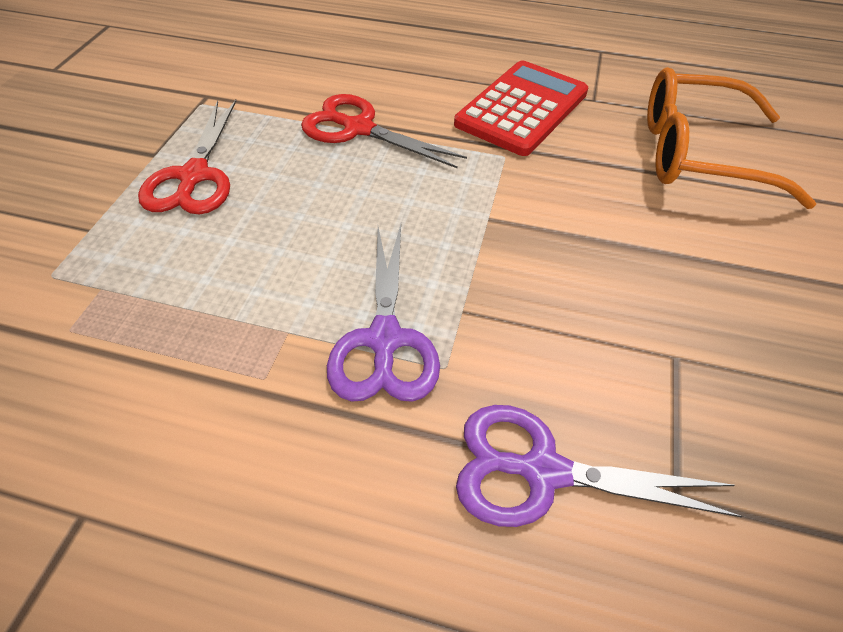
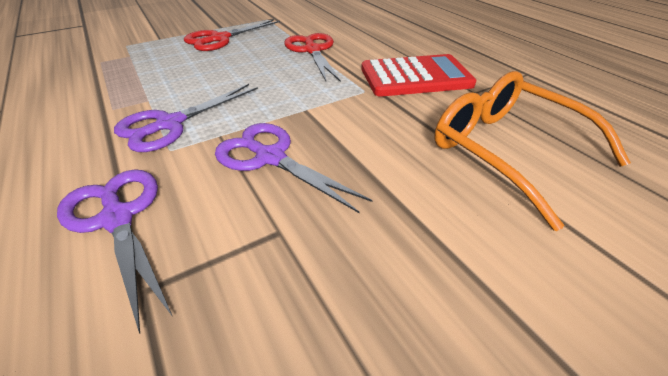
camera: 45 degrees right, 10 degrees down
none -> purple scissors [215,123,373,213]

